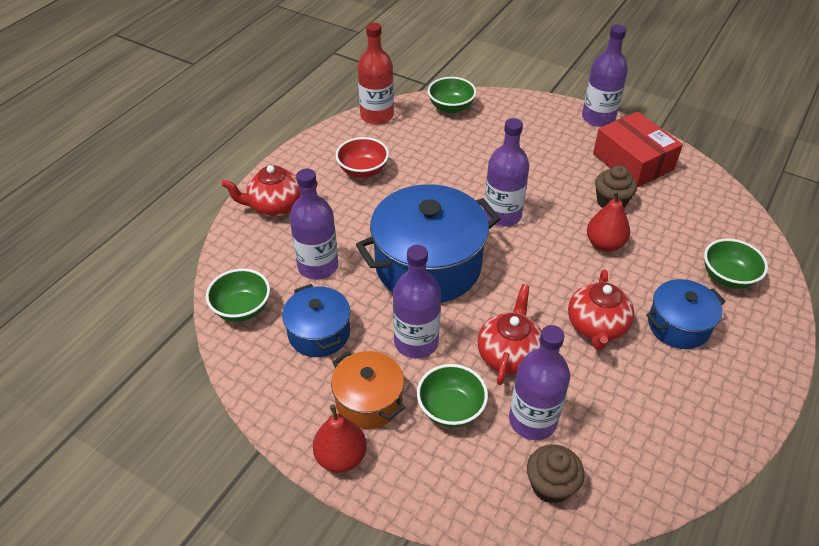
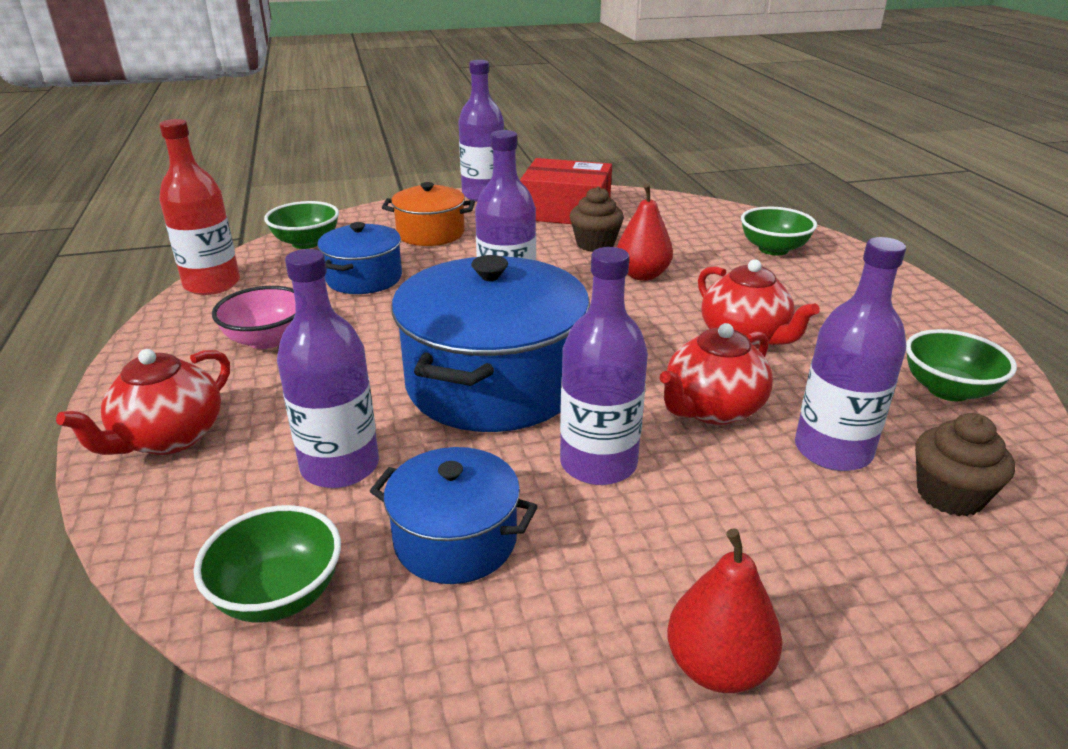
camera: 45 degrees left, 15 degrees down
orange pot [331,351,405,429] -> orange pot moved to [382,182,475,246]
red bowl [335,137,389,178] -> pink bowl [212,286,296,349]
green bowl [417,364,488,427] -> green bowl moved to [906,329,1017,401]
red teapot [477,284,541,385] -> red teapot turned 105 degrees counterclockwise [659,323,773,425]
blue pot [646,279,726,349] -> blue pot moved to [317,222,402,294]

